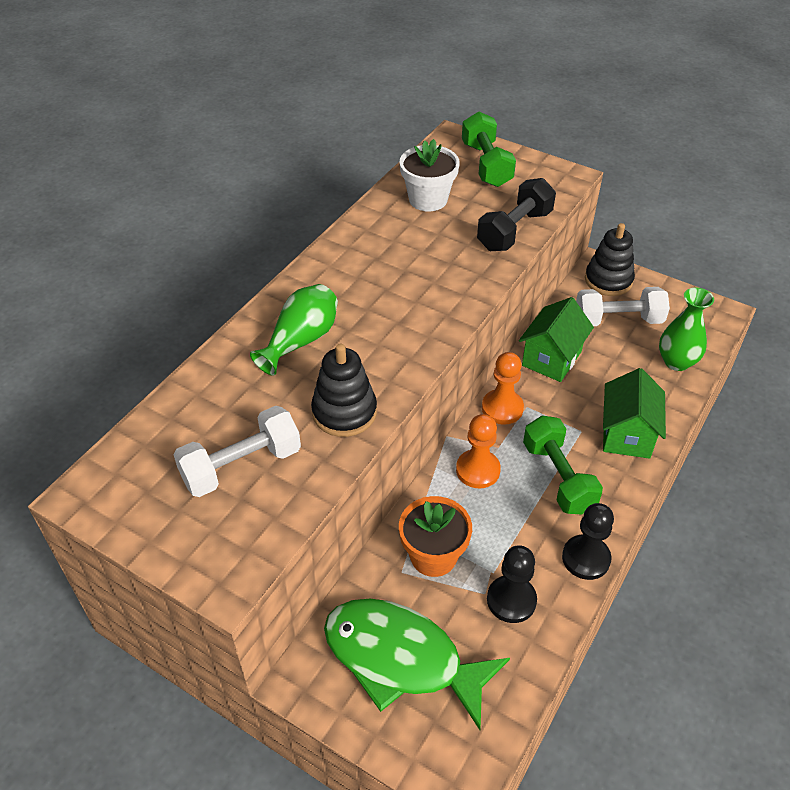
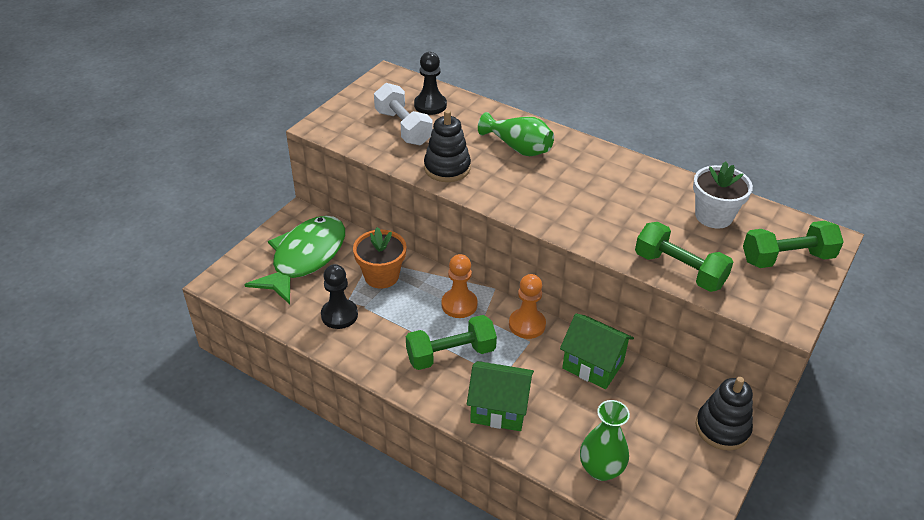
camera: 90 degrees right, 5 degrees down
black dumbbell [477,178,556,251] -> green dumbbell [635,222,733,292]
black pawn [562,503,614,580] -> black pawn moved to [414,52,447,115]
white dumbbell [576,287,670,326] -> none

